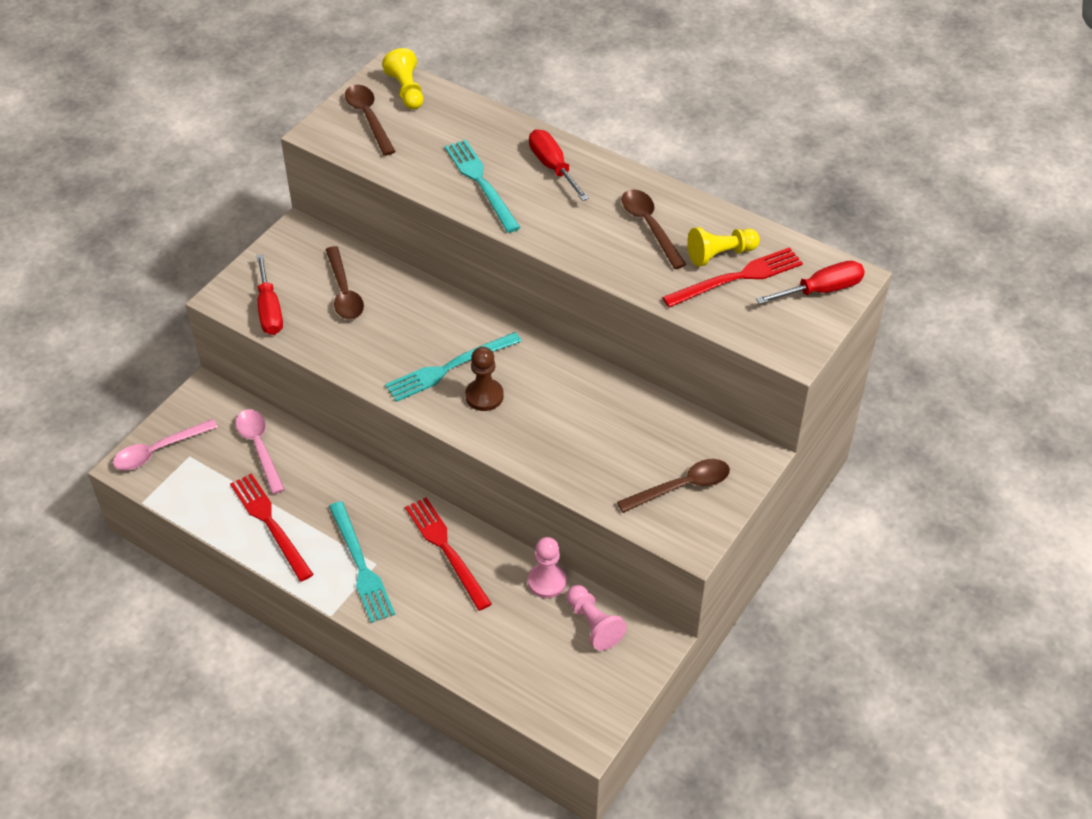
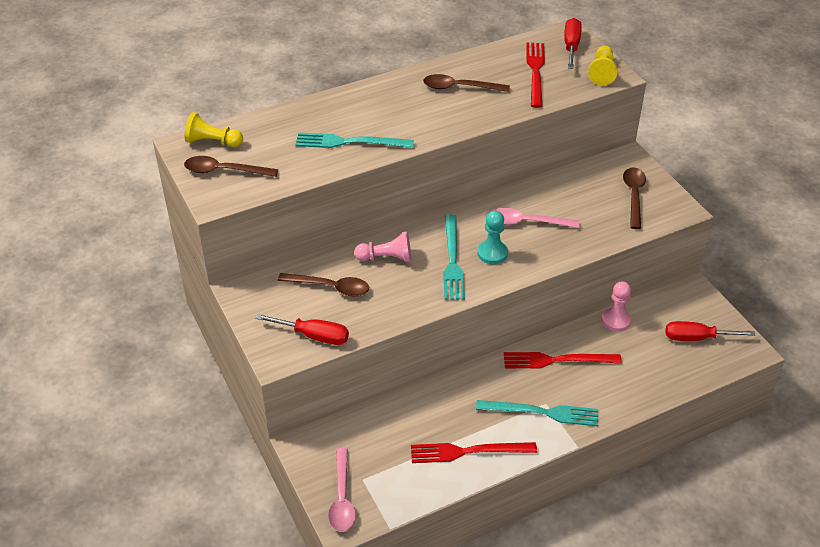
camera: 60 degrees left, 5 degrees down
pink spoon [236,409,285,494] -> pink spoon moved to [494,208,580,228]
brown pawn [465,347,504,411] -> turquoise pawn [477,211,508,264]
red screwdriver [529,130,589,201] -> red screwdriver moved to [666,321,755,341]
pink pawn [566,585,627,651] -> pink pawn moved to [354,231,411,262]
yellow pawn [687,227,760,267] -> yellow pawn moved to [588,45,618,86]

